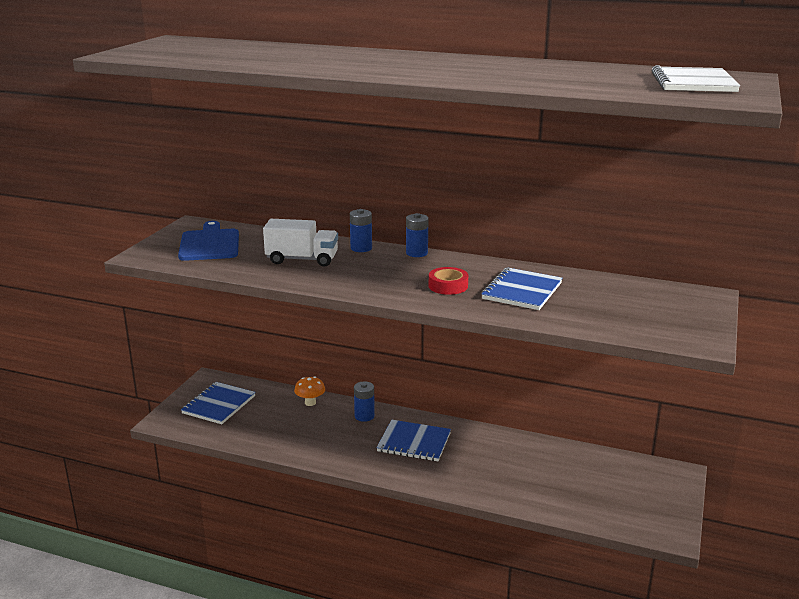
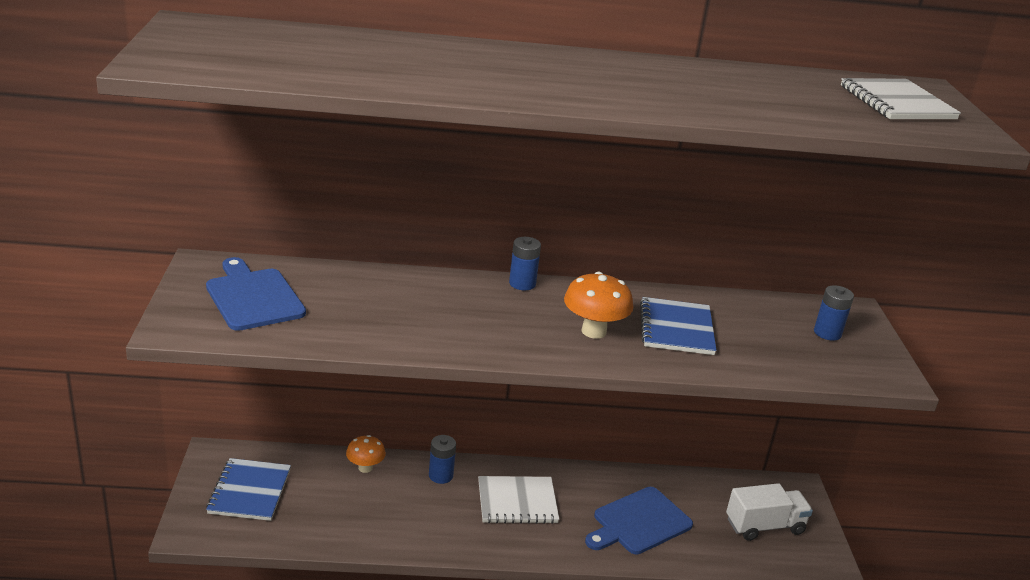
camera: 25 degrees left, 5 degrees up
white truck [263,219,338,267] -> white truck moved to [726,483,813,541]
blue battery [350,209,372,252] -> blue battery moved to [814,285,854,340]
blue notebook [376,420,451,461] -> white notebook [478,476,559,524]
red tape [429,267,468,295] -> orange mushroom [564,272,633,339]
none -> blue cutting board [585,487,693,554]

